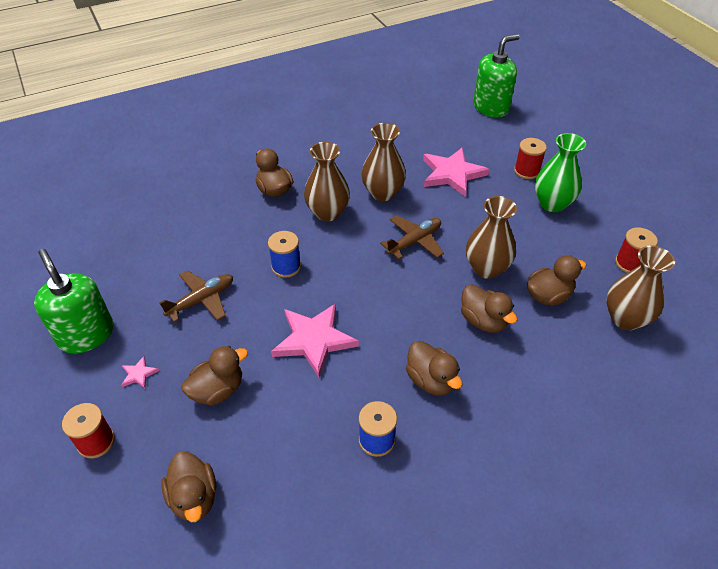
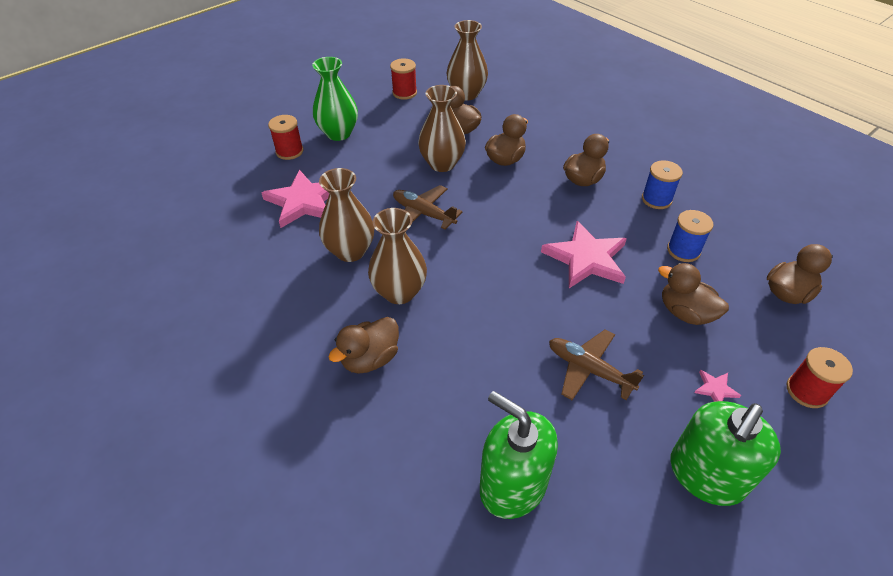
camera: 105 degrees left, 0 degrees up
blue spool [268,231,301,278] -> blue spool moved to [667,210,713,262]
green soap dispenser [473,34,520,118] -> green soap dispenser moved to [480,391,558,519]

